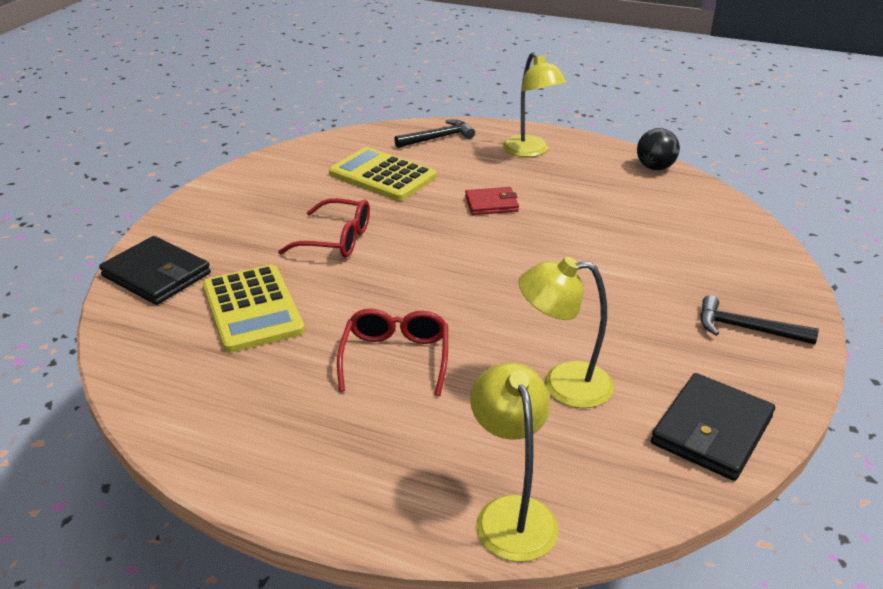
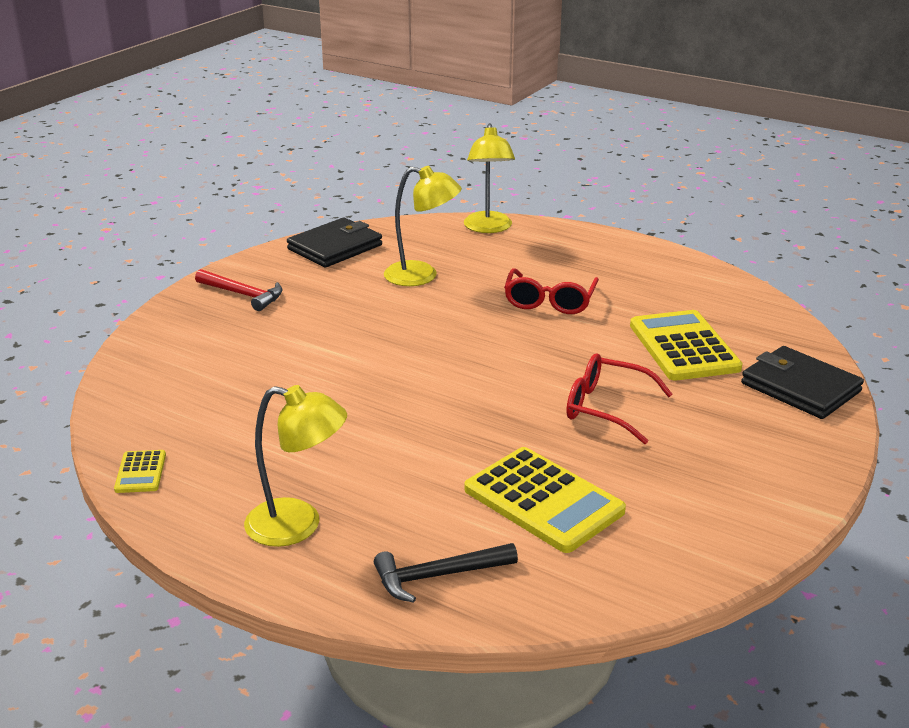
camera: 170 degrees left, 5 degrees down
red wallet [465,187,519,215] -> none
yellow lamp [503,52,567,157] -> yellow lamp turned 120 degrees clockwise [244,385,347,547]
black ball [637,128,680,170] -> yellow calculator [114,450,166,493]
black hammer [700,295,819,344] -> red hammer [195,269,282,311]

